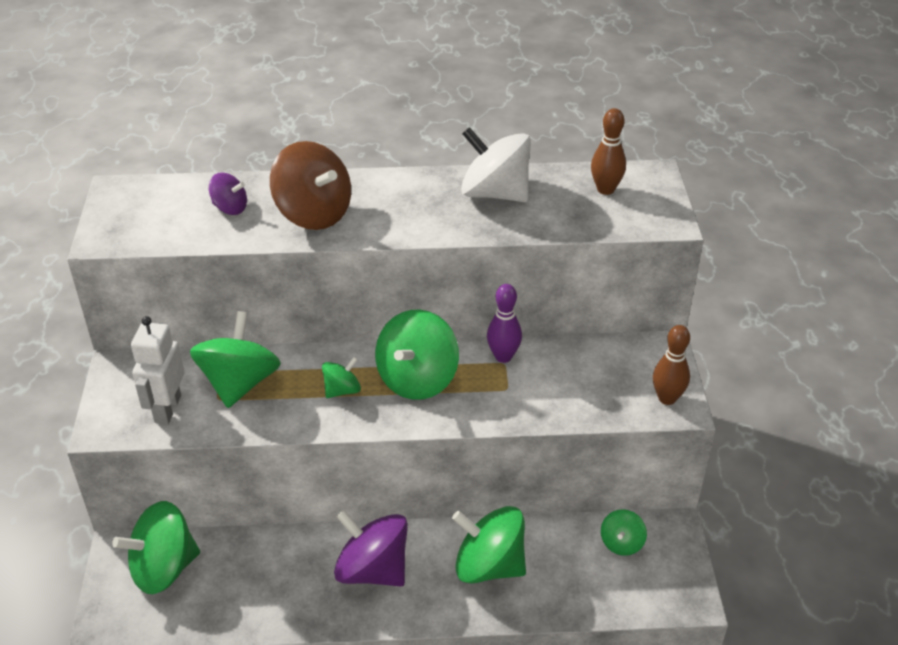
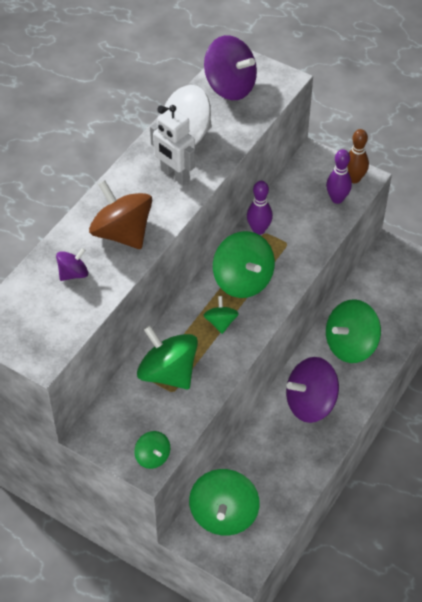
camera: 55 degrees left, 10 degrees up
white robot [131,316,185,424] -> white robot moved to [150,105,195,185]
brown spinning top [270,141,351,230] -> brown spinning top turned 120 degrees counterclockwise [89,180,152,249]
brown bowling pin [591,108,626,195] -> purple spinning top [204,35,257,100]
green spinning top [601,509,647,556] -> green spinning top moved to [134,431,170,469]
none -> purple bowling pin [326,149,352,204]

